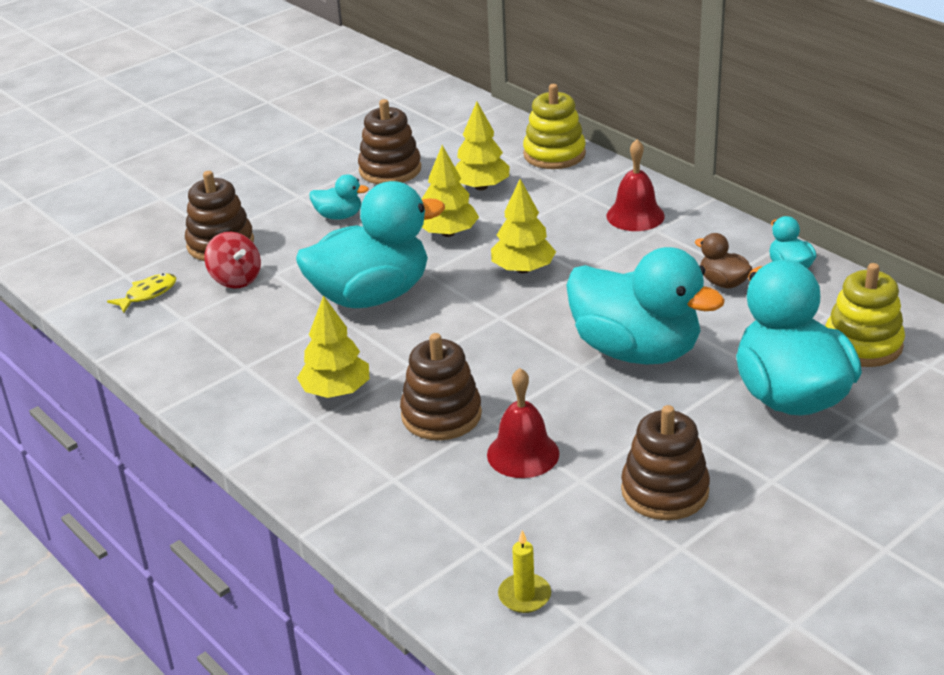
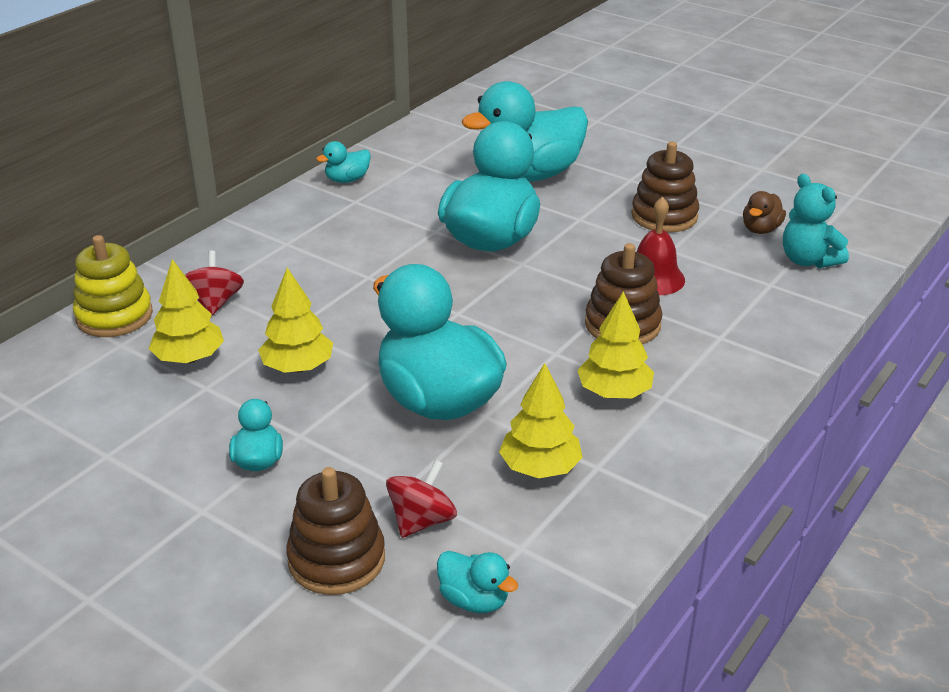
camera: 105 degrees left, 0 degrees up
yellow fish [107,273,176,313] -> turquoise duck [437,551,518,613]
brown stacking toy [358,99,421,184] -> none
yellow tree [491,179,556,273] -> yellow tree moved to [499,363,583,478]
yellow candle [498,530,551,613] -> turquoise teddy bear [783,174,849,268]
red bell [606,139,665,231] -> none
brown duck [695,233,753,288] -> brown duck moved to [743,191,786,234]
yellow stacking toy [825,263,905,367] -> none
none -> red spinning top [185,251,244,315]

